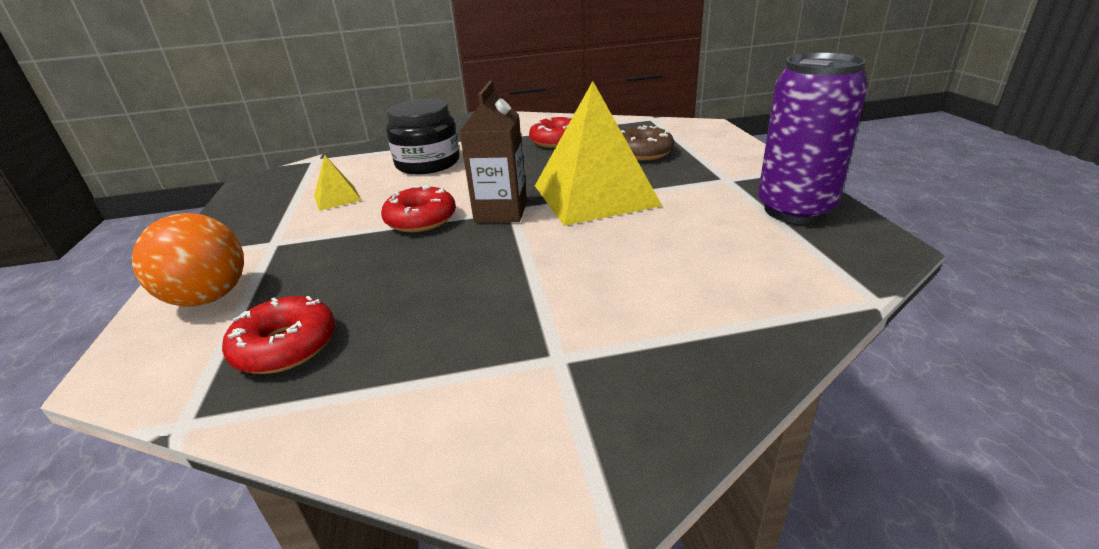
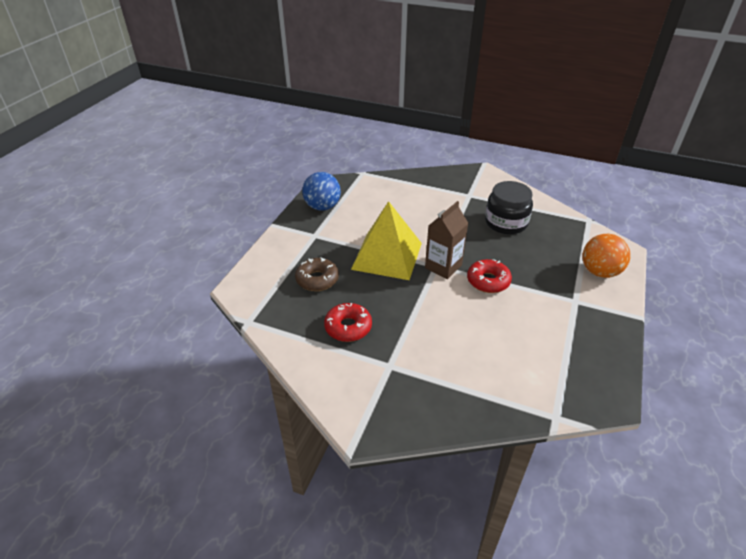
camera: 150 degrees left, 10 degrees up
red donut [222,296,335,374] -> none
yellow pyramid [314,155,361,211] -> none
black jar [386,99,459,174] -> black jar moved to [485,181,533,234]
purple can [758,52,868,224] -> blue ball [302,172,341,211]

